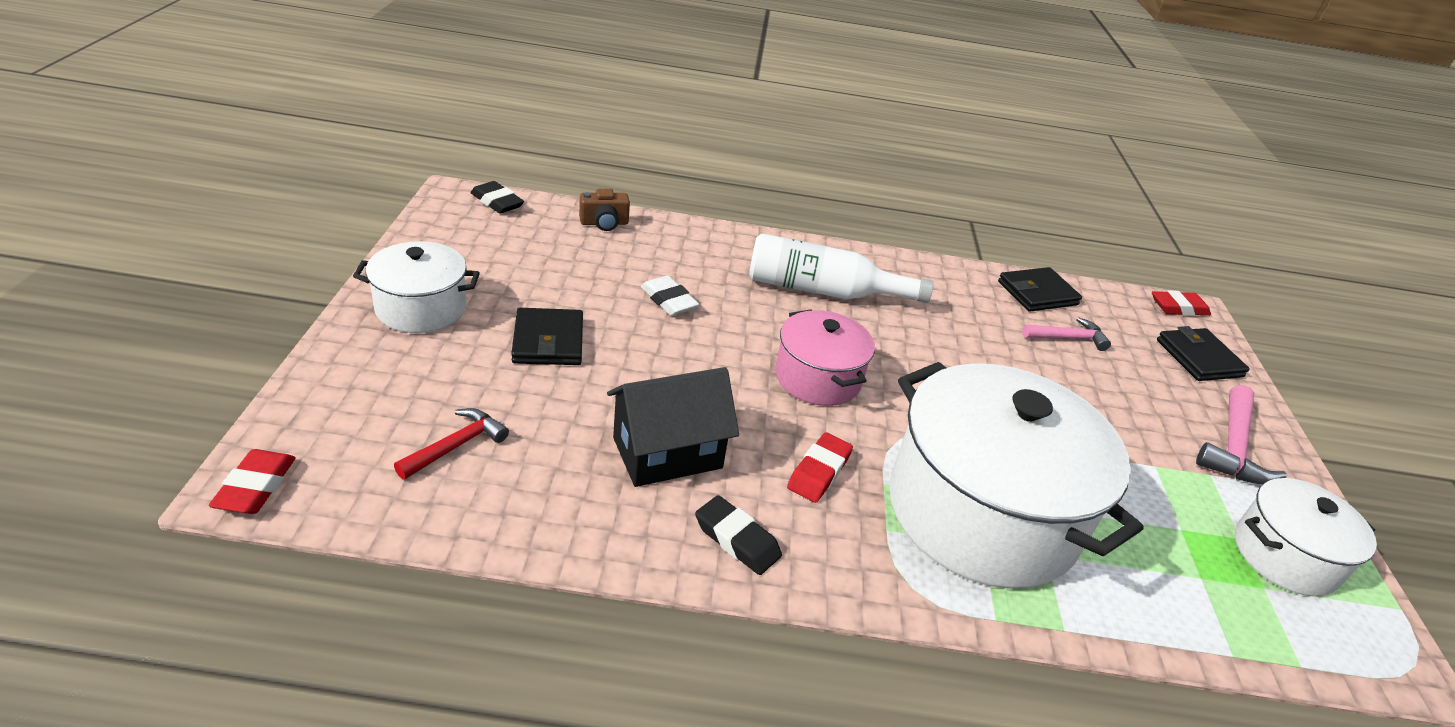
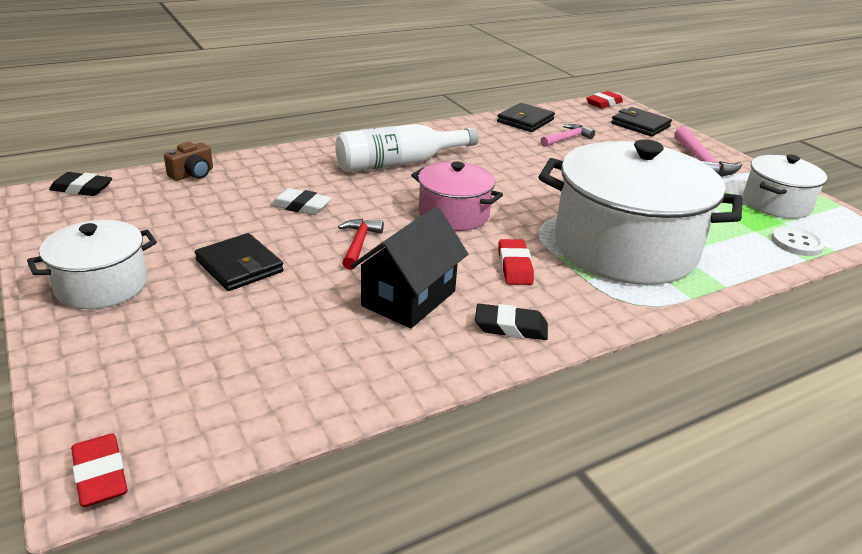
camera: 30 degrees left, 5 degrees down
red hammer [394,408,509,480] -> red hammer moved to [338,219,384,270]
none -> white button [771,226,825,256]

